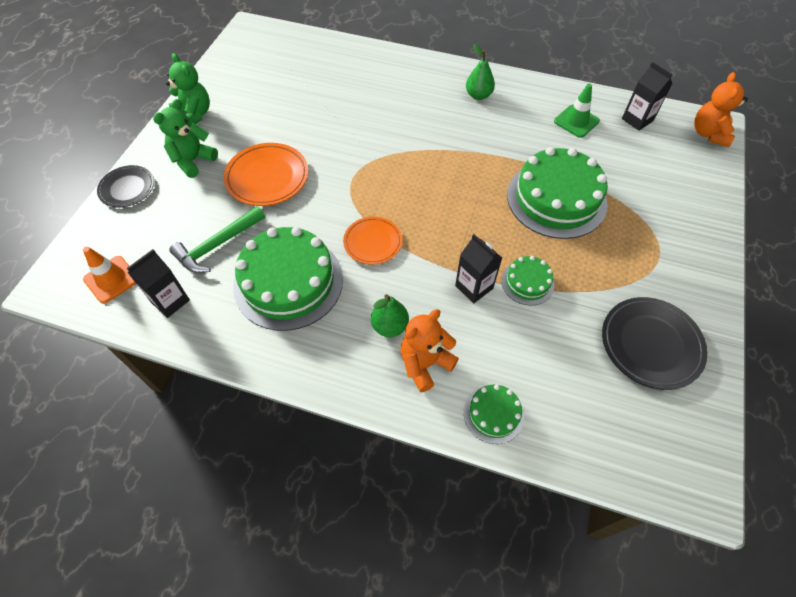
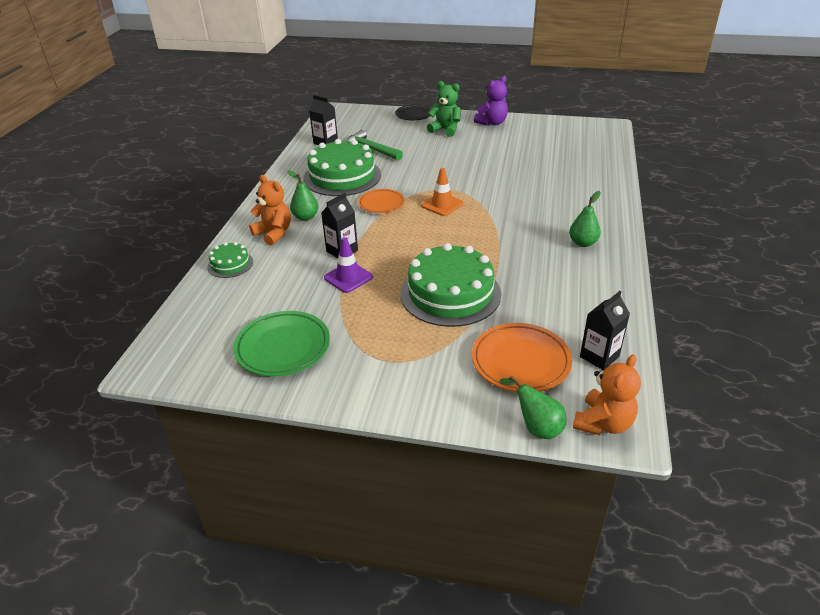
camera: 85 degrees right, 20 degrees down
orange traffic cone [83,247,136,304] -> orange traffic cone moved to [421,168,463,216]
green teddy bear [166,53,210,127] -> purple teddy bear [474,76,508,126]
orange plate [223,143,308,206] -> orange plate moved to [472,323,572,392]
green cake [501,256,554,305] -> purple traffic cone [324,237,373,293]
green traffic cone [554,84,600,138] -> none
black plate [602,297,708,390] -> green plate [233,311,330,377]
orange teddy bear [694,72,748,147] -> orange teddy bear turned 120 degrees clockwise [573,354,641,435]
none -> green pear [500,376,566,439]

